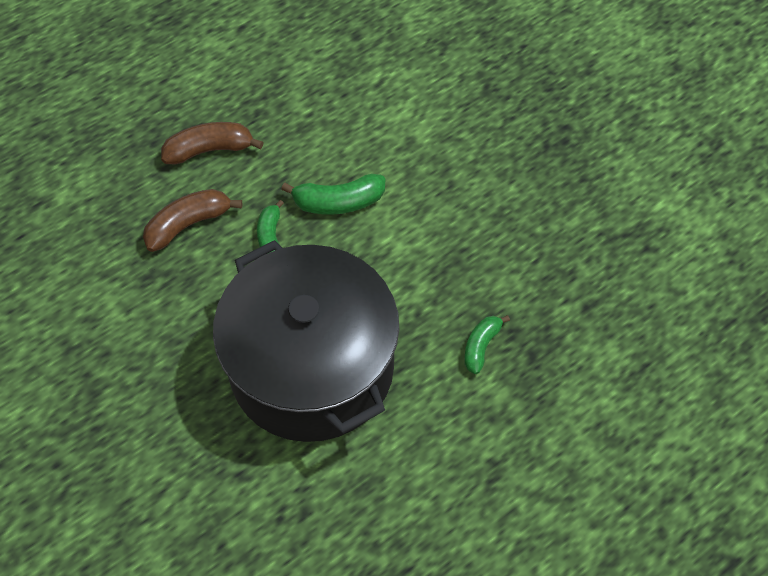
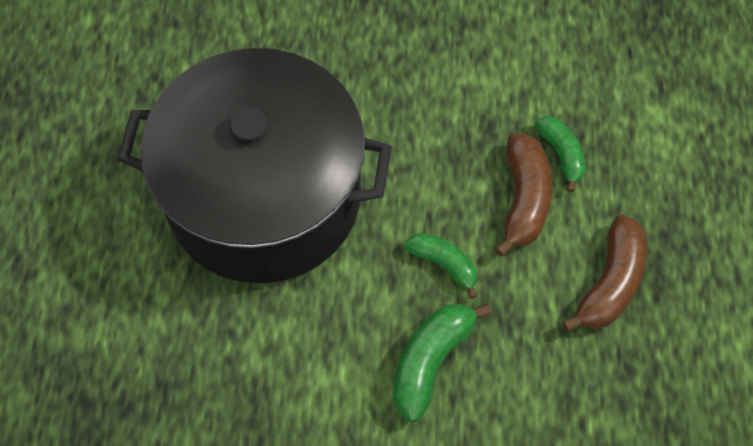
camera: 130 degrees right, 5 degrees up
green banana [464,315,510,374] -> green banana moved to [535,116,586,193]

